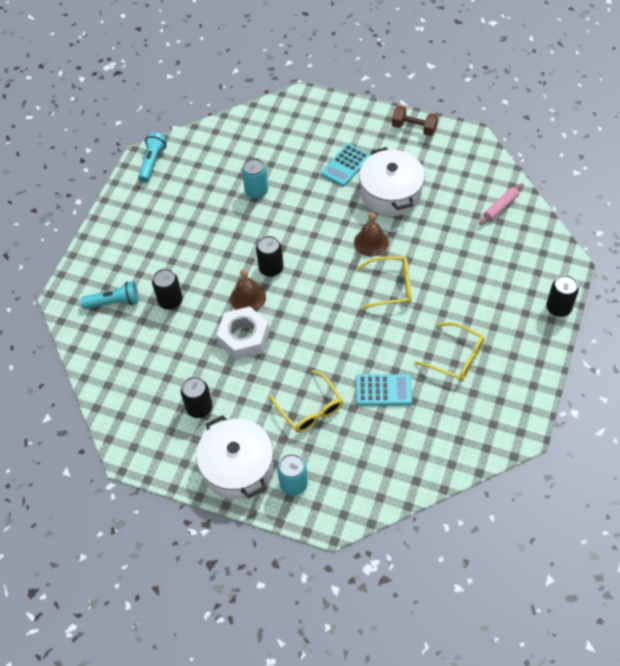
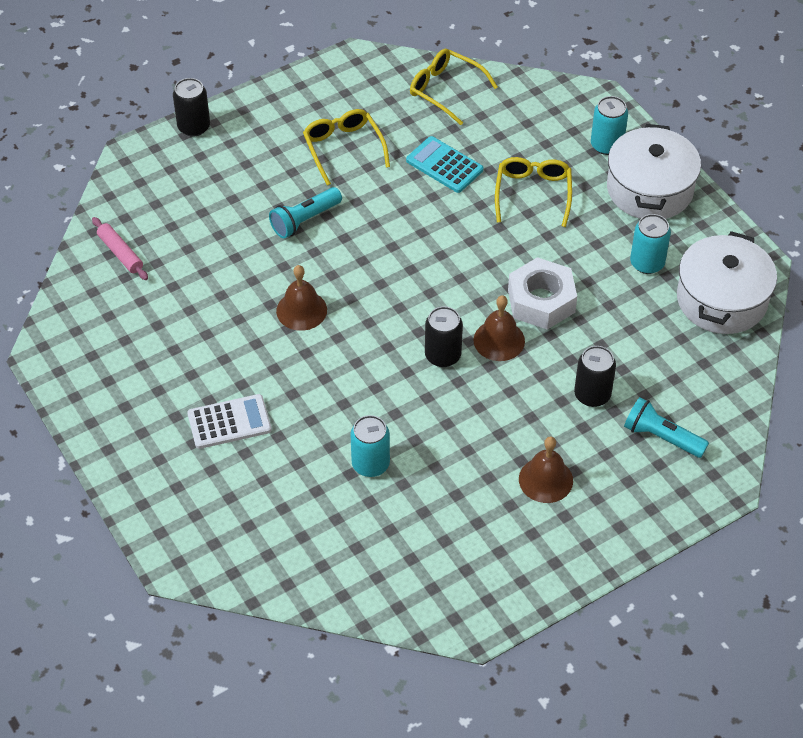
camera: 145 degrees left, 5 degrees down
turquoise flashlight [138,132,167,183] -> turquoise flashlight moved to [269,187,342,239]
black can [181,377,213,418] -> turquoise can [630,214,671,274]
turquoise calculator [321,143,370,187] -> white calculator [187,394,272,449]
yellow glasses [357,256,411,309] -> yellow glasses moved to [410,49,498,125]
white pot [359,147,425,216] -> white pot moved to [677,231,777,334]
brown dumbbell [392,106,438,136] -> none
pink rolling pin [479,183,524,225] -> pink rolling pin turned 60 degrees clockwise [92,217,148,280]
none -> brown bell [519,437,573,503]

